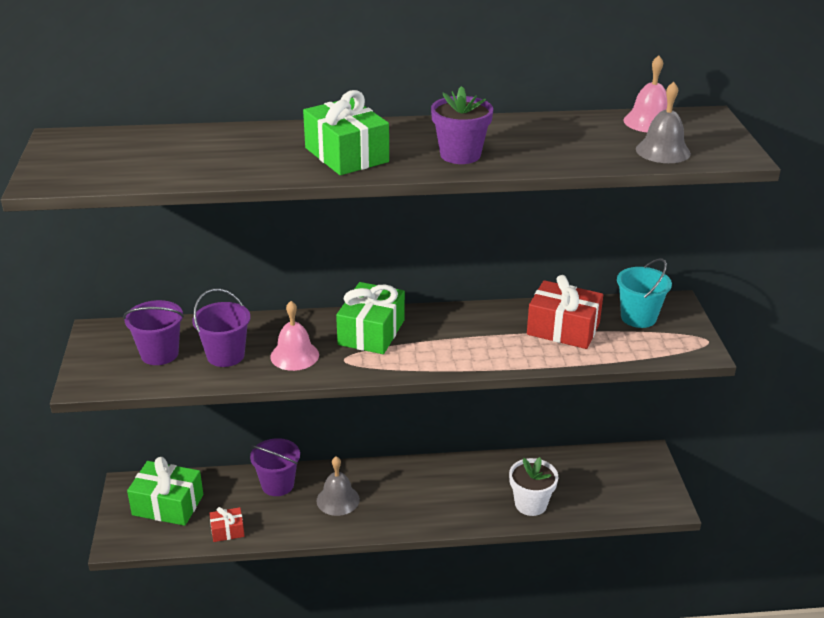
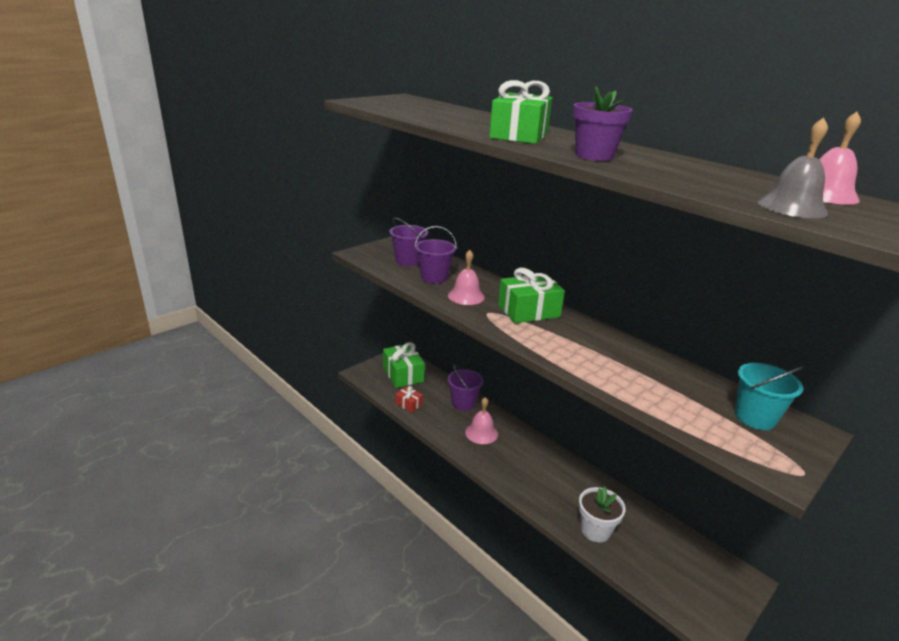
camera: 50 degrees right, 5 degrees down
grey bell [317,456,360,516] -> pink bell [465,397,498,444]
red gift [527,275,603,349] -> none

